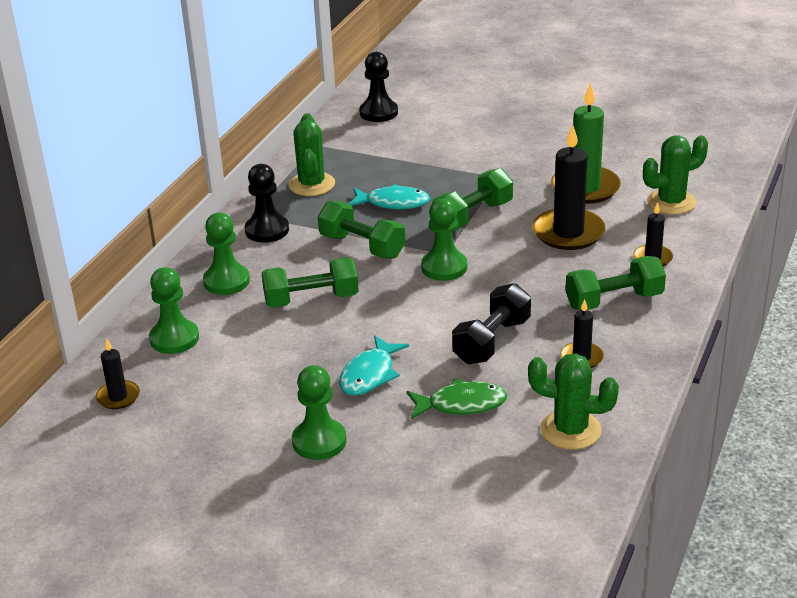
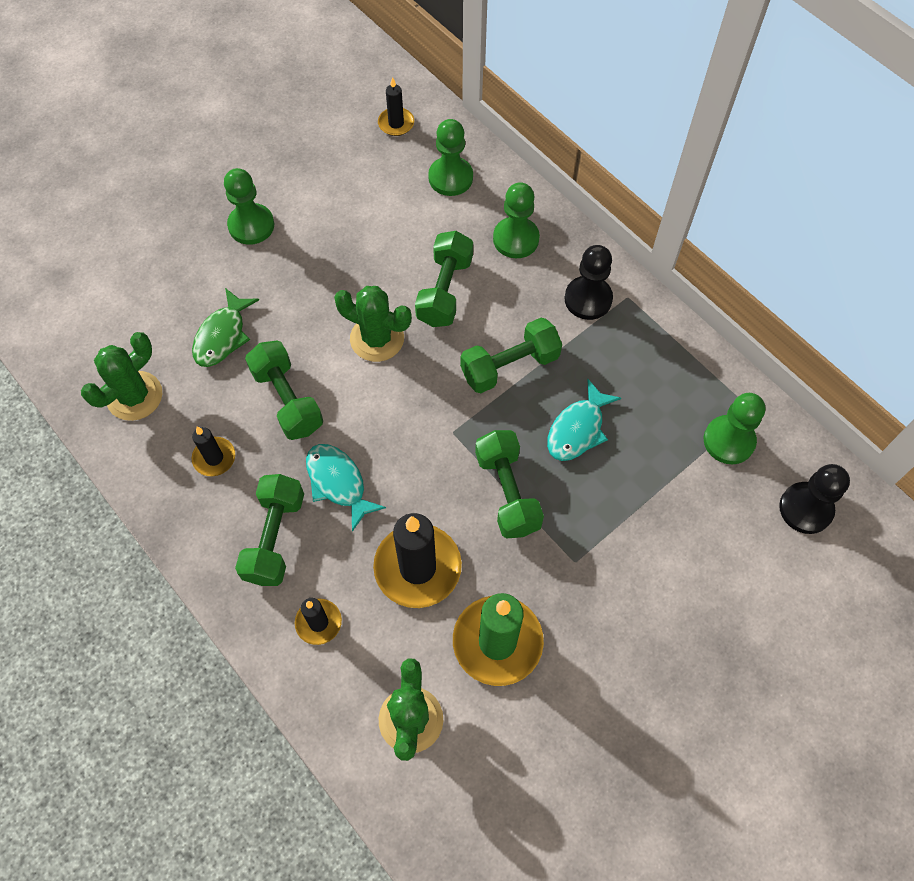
camera: 115 degrees right, 30 degrees up
green cactus [288,113,335,196] -> green cactus moved to [334,286,412,362]
turquoise fish [339,335,409,396] -> turquoise fish moved to [306,444,386,532]
green pawn [421,198,467,281] -> green pawn moved to [704,393,765,464]
black dumbbell [452,283,531,364] -> green dumbbell [245,341,323,440]

